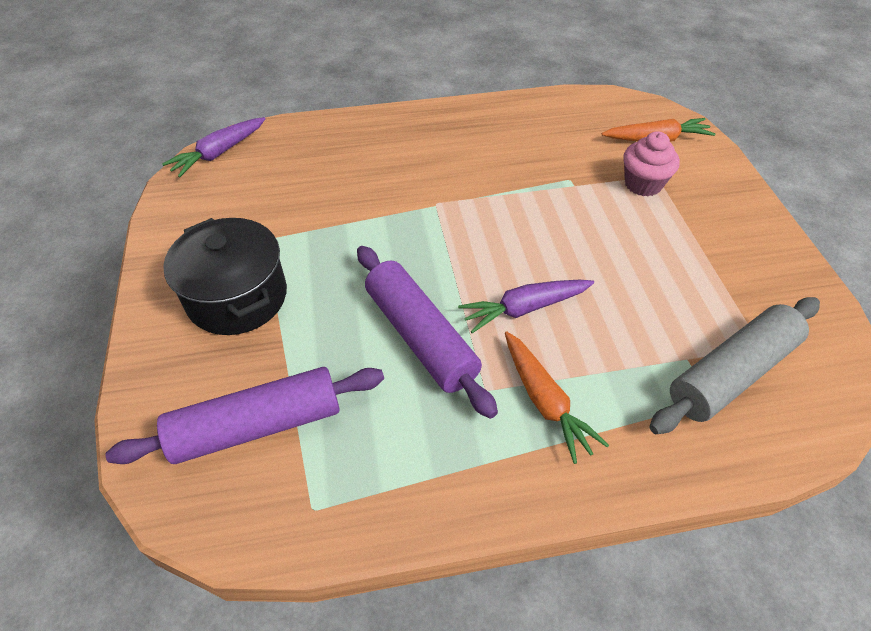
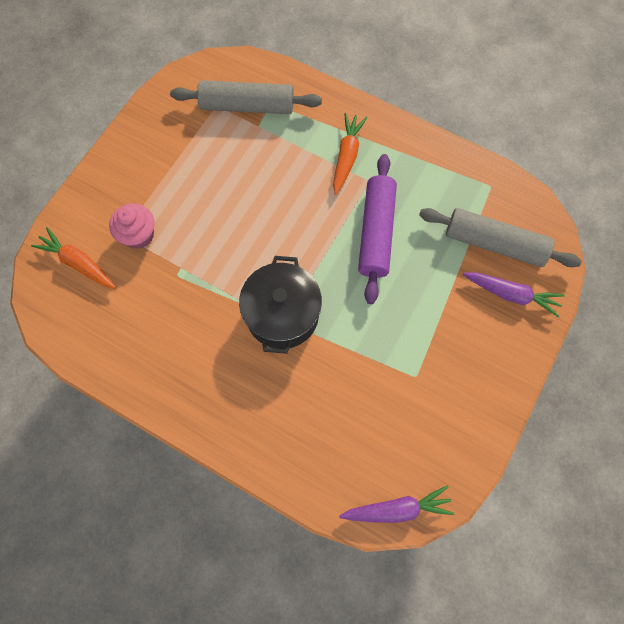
camera: 140 degrees left, 20 degrees up
purple rolling pin [105,367,384,464] -> grey rolling pin [419,208,582,267]
black pot [163,218,287,335] -> black pot moved to [239,256,322,354]
purple carrot [458,280,594,333] -> purple carrot moved to [463,272,565,318]

